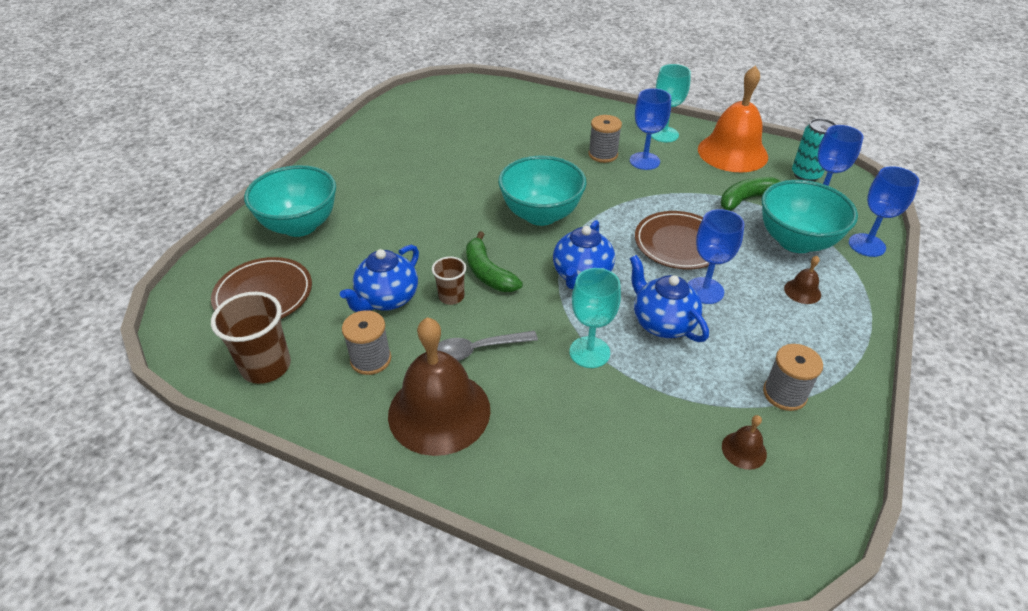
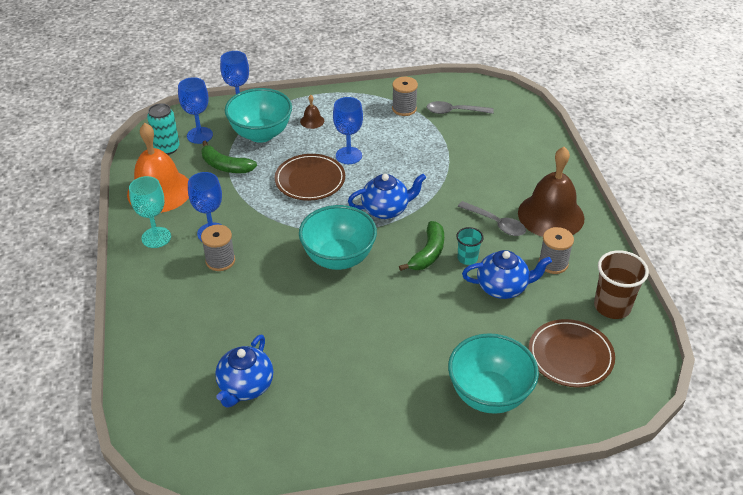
camera: 125 degrees left, 0 degrees up
brown cup [432,257,466,305] -> turquoise cup [456,227,484,265]
turquoise goblet [569,268,621,368] -> none
blue teapot [630,255,709,342] -> blue teapot moved to [215,335,273,408]
brown bell [722,415,767,470] -> grey spoon [427,101,494,114]

